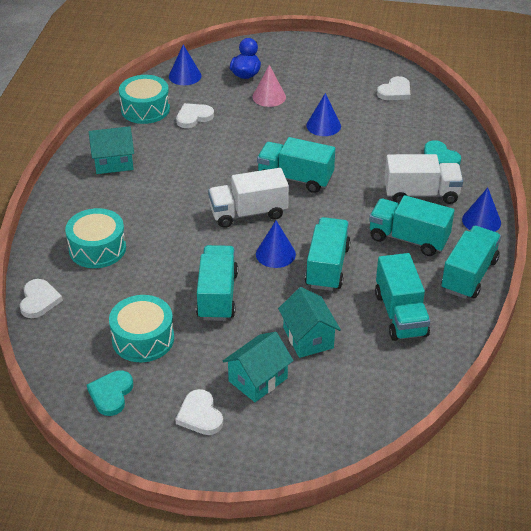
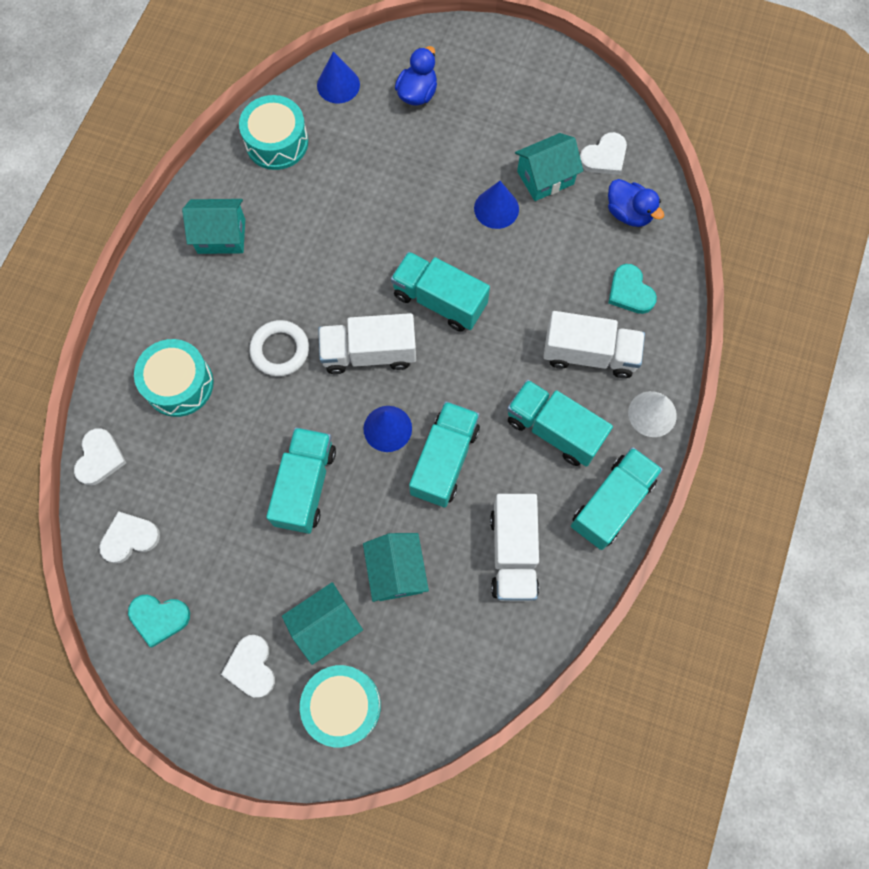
camera: 10 degrees right, 30 degrees up
turquoise heart [87,370,133,416] -> turquoise heart turned 105 degrees counterclockwise [128,595,190,647]
turquoise drum [109,295,174,362] -> turquoise drum moved to [300,665,381,747]
white heart [176,103,214,128] -> white heart moved to [99,511,160,563]
pink cone [252,65,286,107] -> none
turquoise truck [375,253,430,341] -> white truck [490,494,539,601]
blue cone [462,188,501,232] -> white cone [628,391,677,437]
none -> white ring [249,320,309,376]
none -> turquoise house [515,133,583,201]
none -> blue duck [608,179,664,227]

